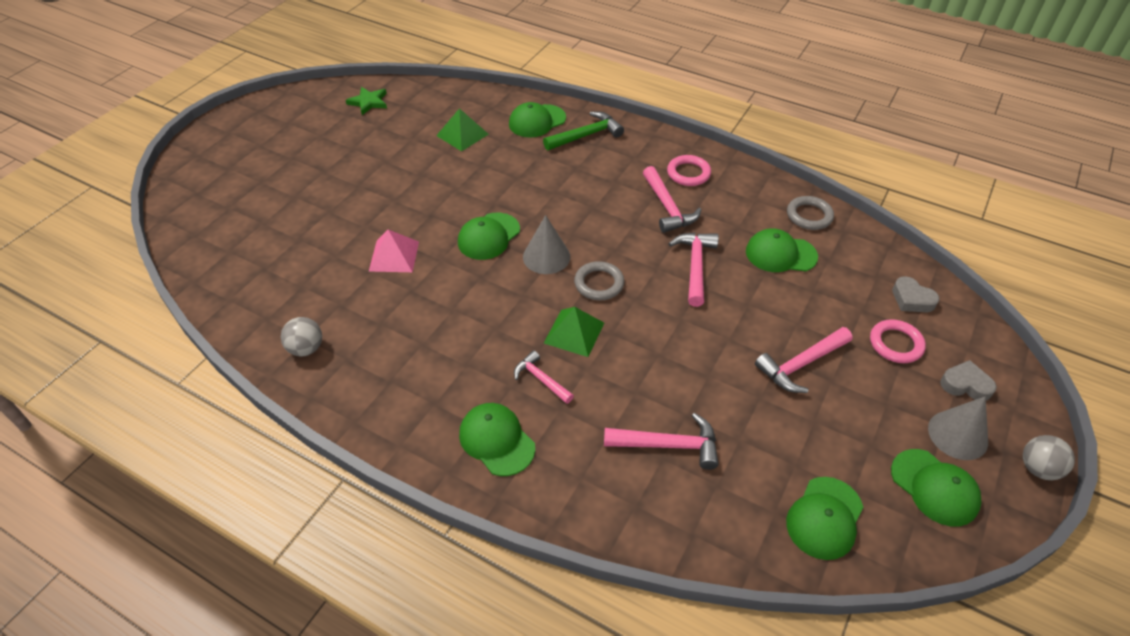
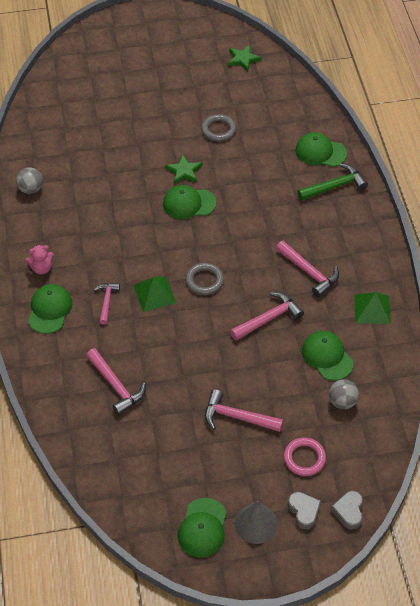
camera: 50 degrees right, 5 degrees up
pink pyramid [369,230,419,272] -> none
green pyramid [436,108,489,151] -> green pyramid moved to [354,292,391,324]
grey cone [523,215,570,274] -> none
green hammer [543,111,624,150] -> green hammer turned 45 degrees counterclockwise [297,163,368,201]
pink hammer [643,166,701,233] -> pink hammer turned 75 degrees counterclockwise [276,241,339,297]
pink ring [667,155,711,186] -> none
green cap [786,477,863,560] -> none
grey ring [787,196,834,230] -> grey ring moved to [201,114,236,141]
grey heart [892,276,940,312] -> grey heart moved to [331,491,363,530]
grey ball [1023,435,1075,480] -> grey ball moved to [329,379,359,409]
none -> pink teddy bear [25,245,54,275]
none -> green star [165,154,202,184]

